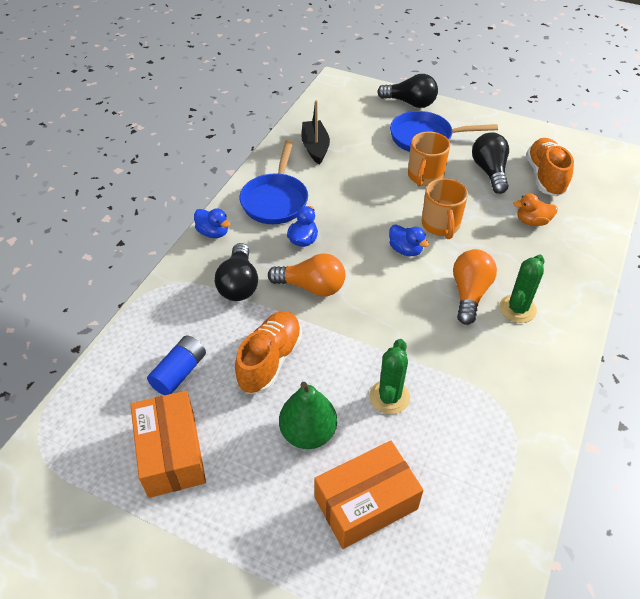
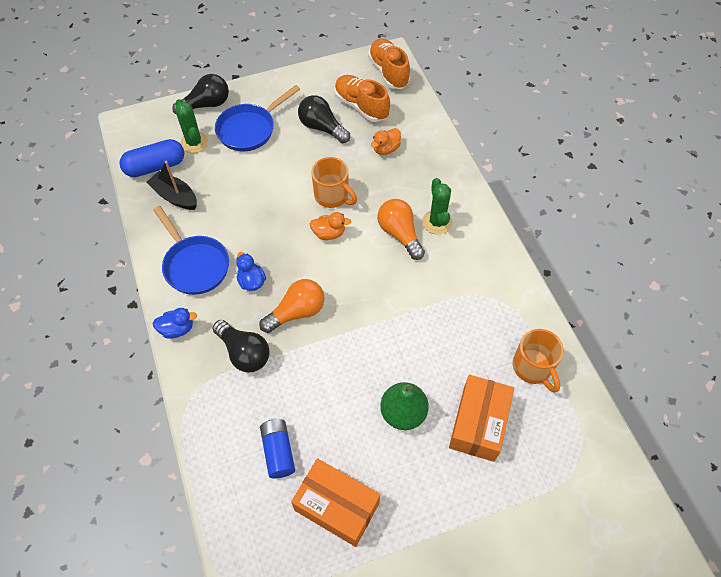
camera: 45 degrees left, 10 degrees up
orange shoe [235,311,302,394] -> orange shoe moved to [368,38,410,89]
green cactus [369,339,410,414] -> green cactus moved to [175,99,208,153]
blue duck [389,224,429,257] -> orange duck [310,212,351,240]
orange mug [408,132,450,187] -> orange mug moved to [513,329,564,393]
none -> blue capsule [119,139,184,177]

